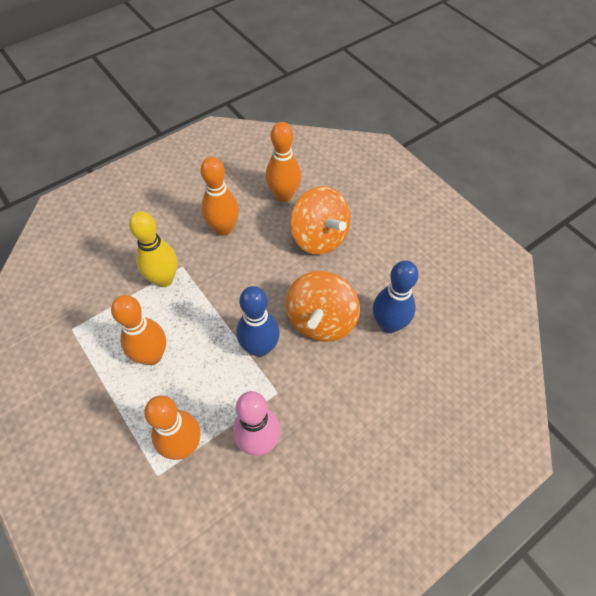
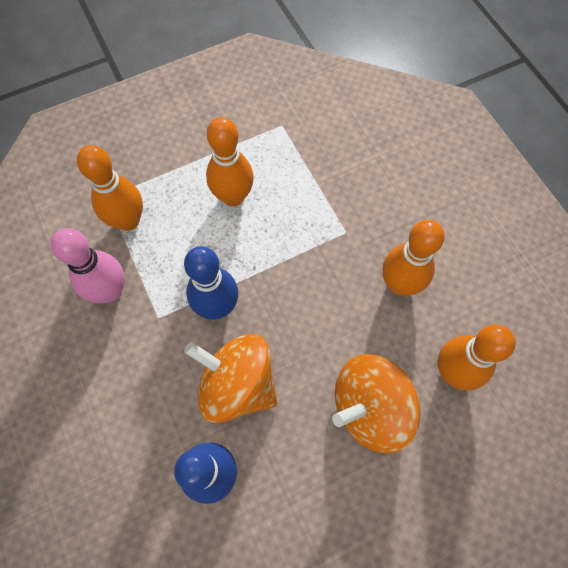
camera: 100 degrees right, 10 degrees up
yellow bowling pin [129,211,177,287] -> none

